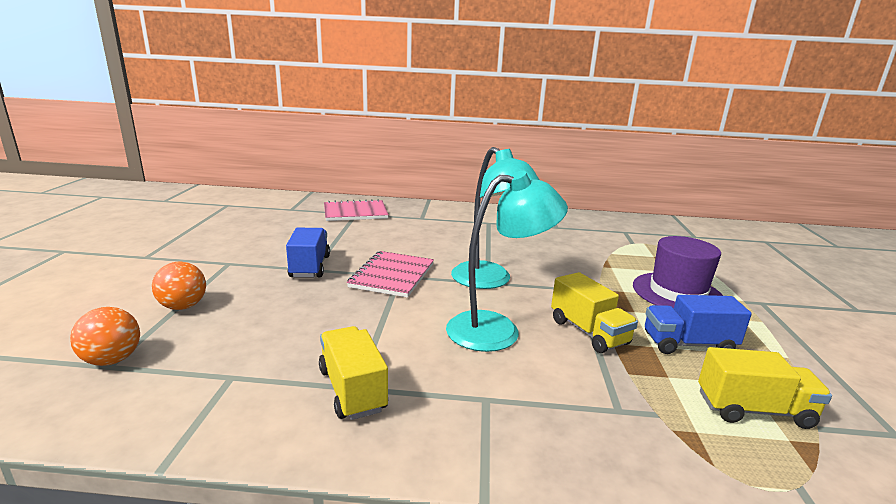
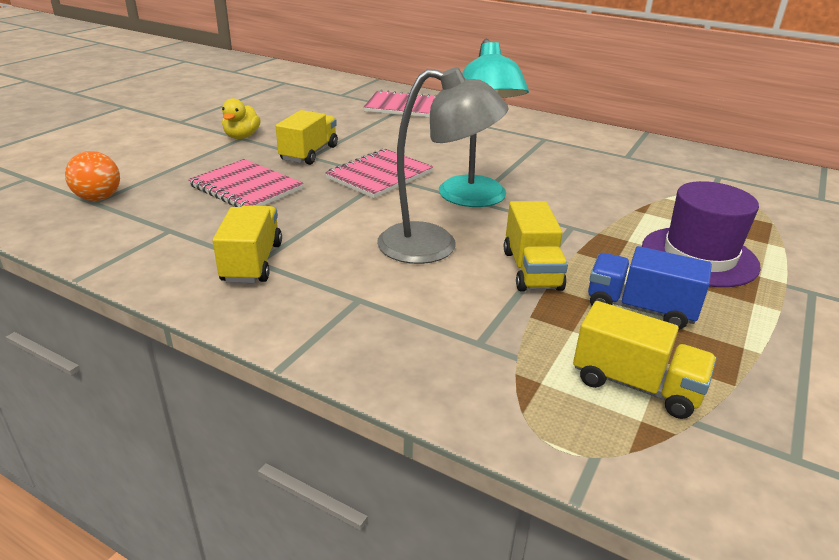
camera: 25 degrees right, 10 degrees up
orange ball [152,262,206,310] -> none
blue truck [286,228,330,277] -> yellow truck [276,110,338,165]
turquoise lamp [446,171,568,352] -> grey lamp [377,67,509,264]
none -> pink notebook [188,159,304,207]
none -> yellow duck [222,98,261,139]

